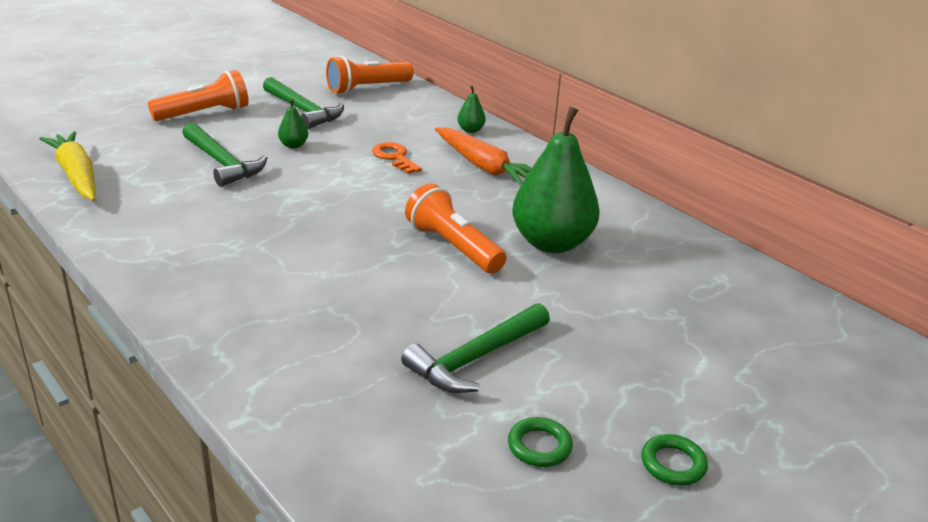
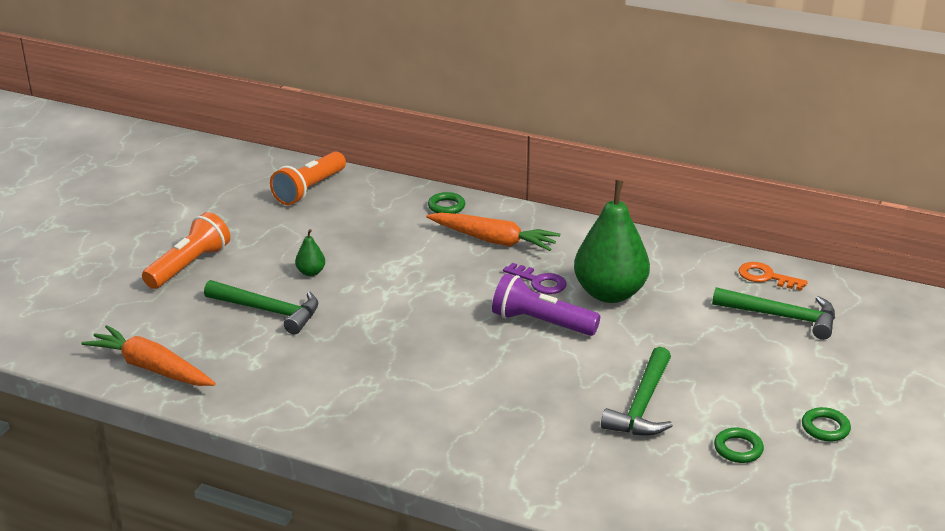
camera: 25 degrees left, 0 degrees up
yellow carrot [39,131,95,201] -> orange carrot [82,325,216,386]
green hammer [263,77,344,129] -> green hammer moved to [712,287,835,340]
orange key [372,142,422,174] -> orange key moved to [739,262,808,291]
orange flashlight [405,183,507,274] -> purple flashlight [492,274,600,336]
green pear [457,85,486,133] -> green ring [428,192,465,214]
none -> purple key [503,263,566,294]

